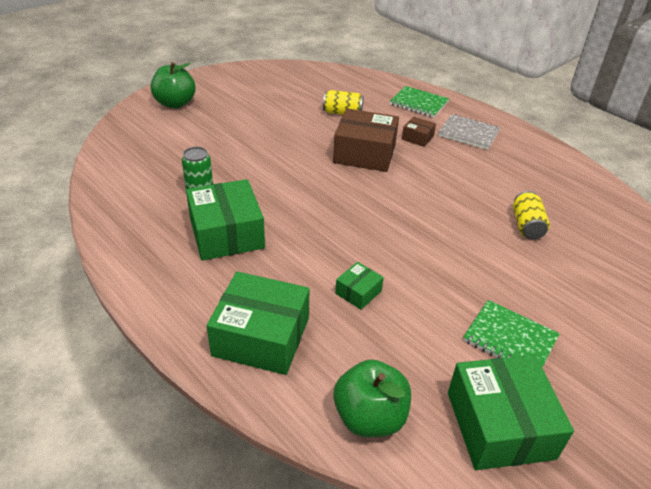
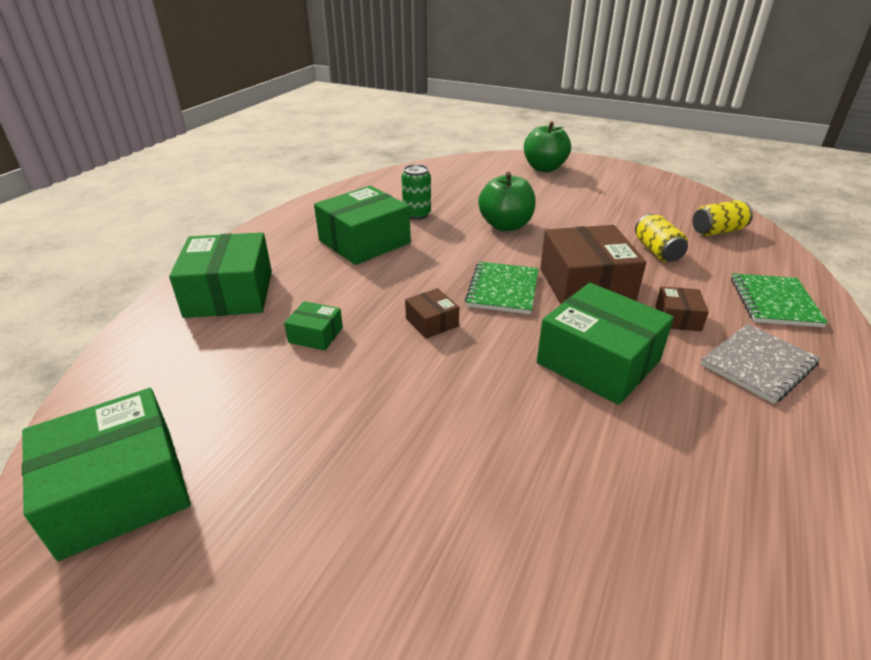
camera: 70 degrees right, 5 degrees down
green apple [334,359,411,437] -> green apple moved to [478,172,536,231]
grey notebook [438,114,500,150] -> grey notebook turned 45 degrees clockwise [701,324,820,404]
green notebook [463,300,560,368] -> green notebook moved to [465,262,538,314]
yellow can [513,191,550,239] -> yellow can moved to [692,200,753,236]
none -> brown box [405,288,459,339]
none -> green box [537,283,674,405]

